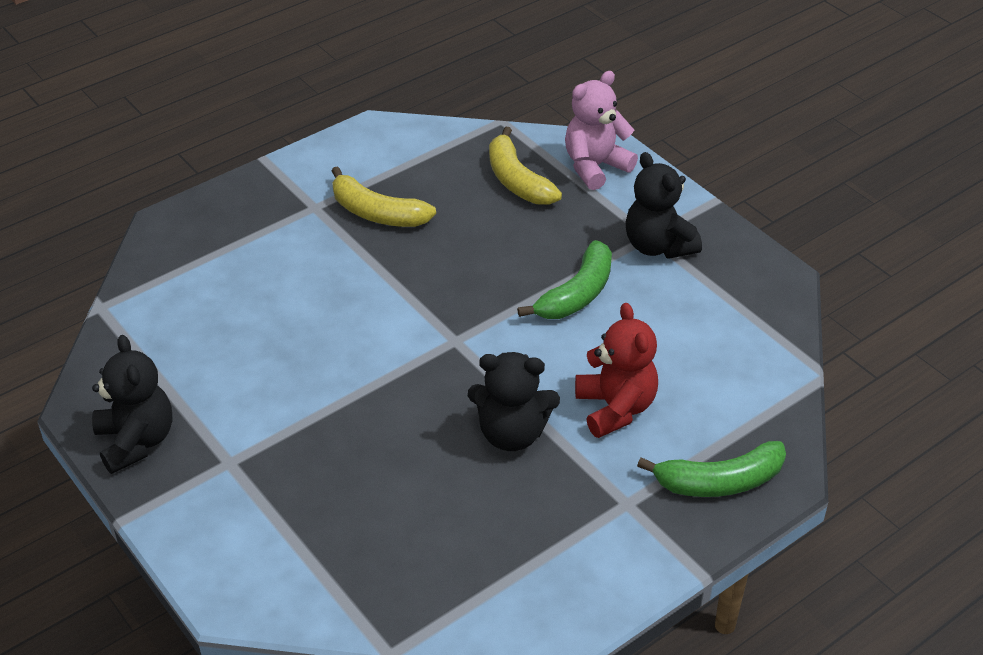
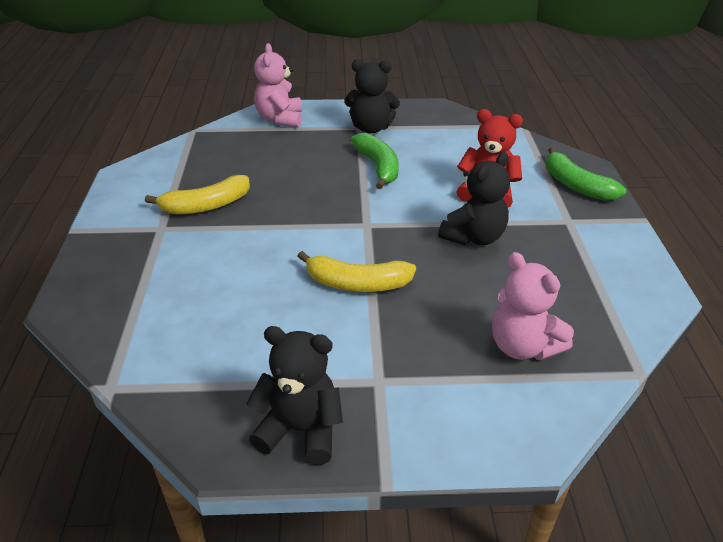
camera: 55 degrees left, 5 degrees down
yellow banana [489,127,562,205] -> yellow banana moved to [297,251,416,292]
green banana [637,441,786,497] -> green banana turned 120 degrees clockwise [546,147,627,201]
none -> pink teddy bear [492,252,574,361]

